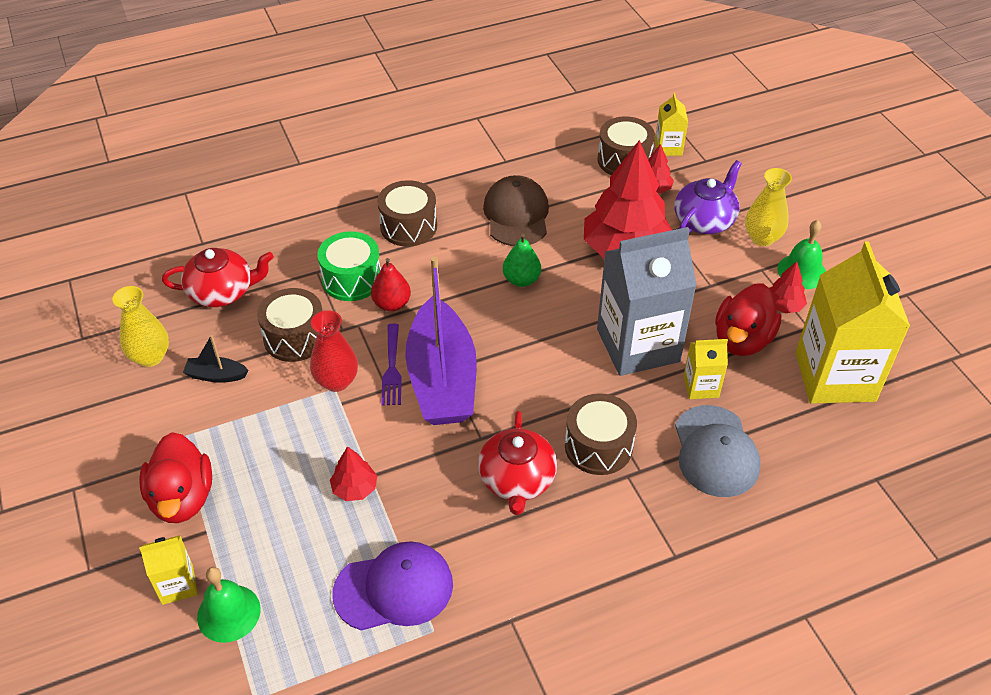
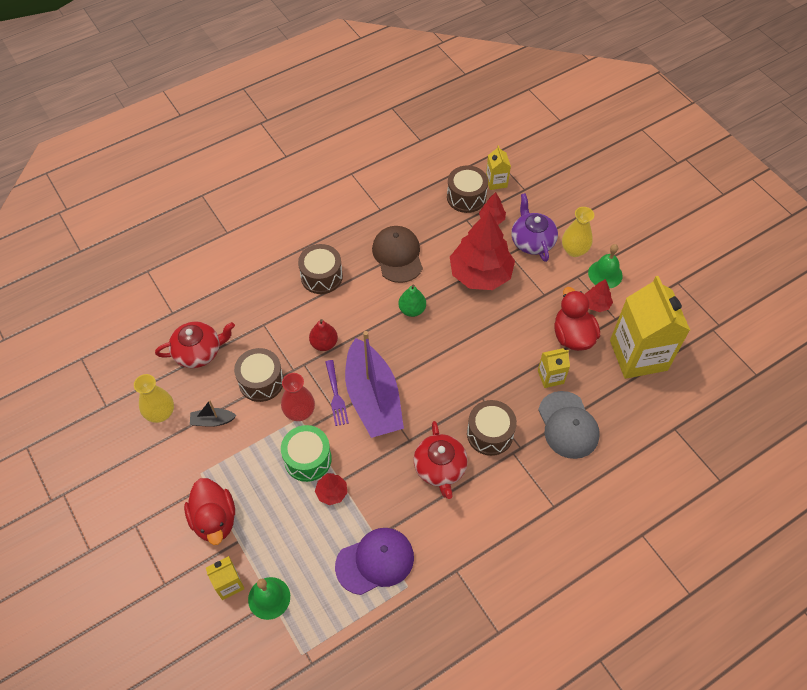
camera: 10 degrees left, 10 degrees up
green drum [318,231,381,301] -> green drum moved to [281,425,332,482]
grey carton [597,227,697,376] -> none
purple teapot [674,160,742,234] -> purple teapot turned 45 degrees counterclockwise [511,193,558,262]
red duck [715,283,782,356] -> red duck turned 150 degrees clockwise [554,287,600,351]

